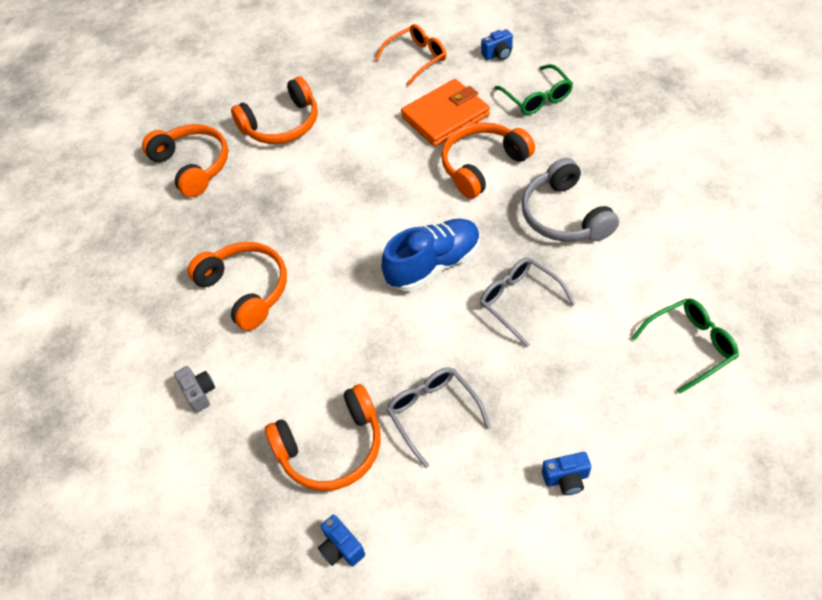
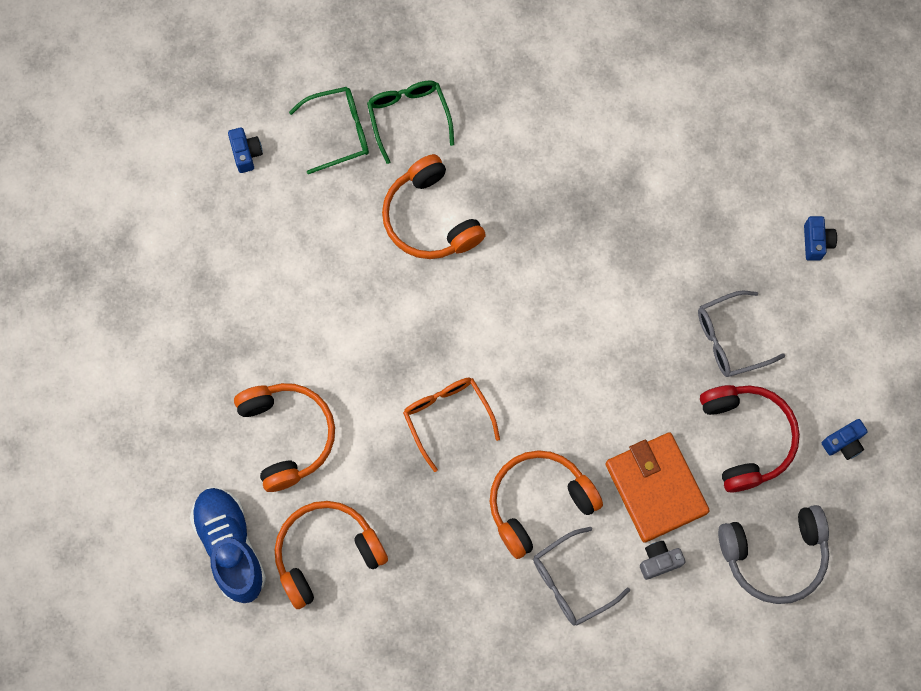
camera: 85 degrees left, 20 degrees up
orange headphones [265,384,381,491] -> red headphones [700,385,800,493]
orange glasses [375,24,447,86] -> orange glasses moved to [403,378,500,472]
blue shoe [381,219,480,291] -> blue shoe moved to [190,488,266,603]
orange wallet [401,79,490,147] -> orange wallet moved to [606,432,710,543]
grey glasses [480,257,575,347] -> grey glasses moved to [533,527,630,626]
grey headphones [522,158,619,242] -> grey headphones moved to [718,505,829,604]
green glasses [632,298,739,394] -> green glasses moved to [367,80,454,164]

